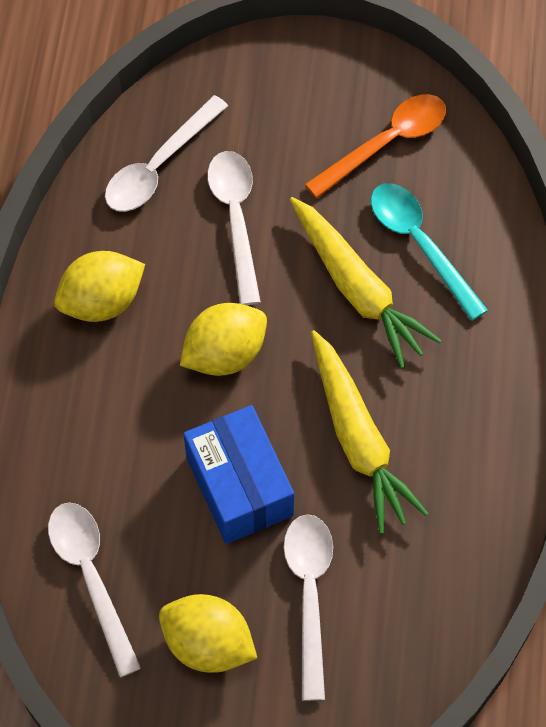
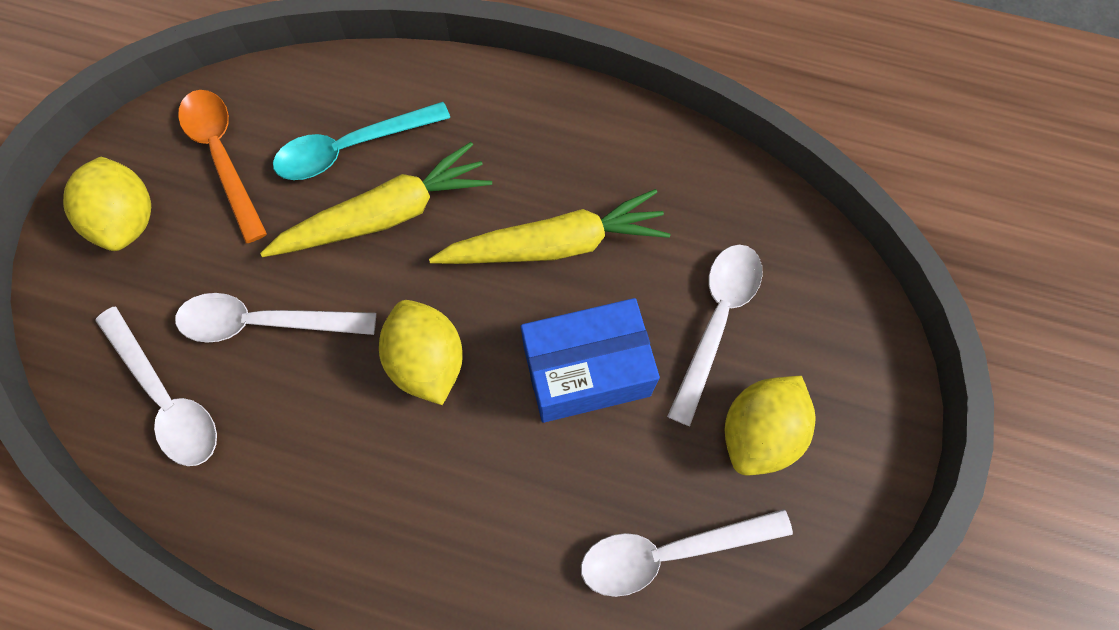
camera: 80 degrees left, 5 degrees up
yellow lemon [54,251,145,322] -> yellow lemon moved to [63,157,151,251]
white spoon [284,514,333,701] -> white spoon turned 105 degrees clockwise [667,245,763,426]

